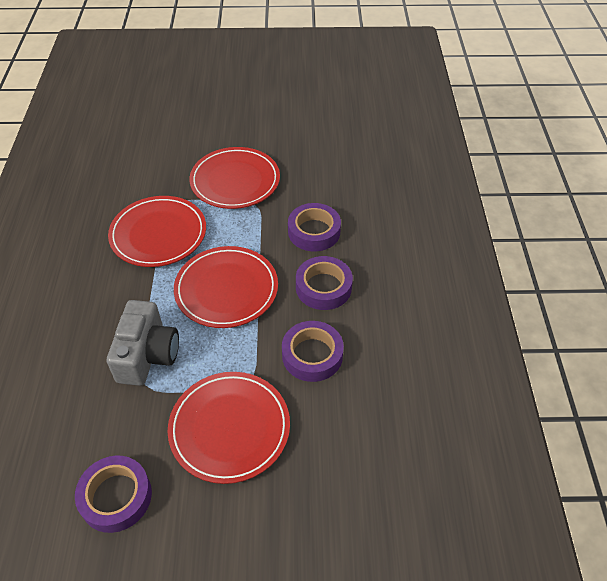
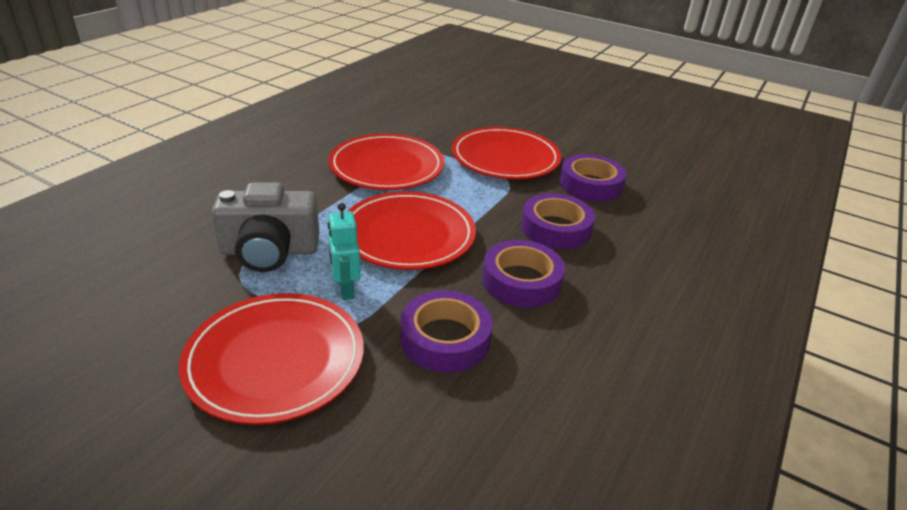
camera: 30 degrees right, 15 degrees down
purple tape [75,456,152,533] -> purple tape moved to [560,154,626,201]
grey camera [107,300,179,386] -> grey camera turned 45 degrees clockwise [212,183,320,272]
none -> turquoise robot [328,203,361,300]

